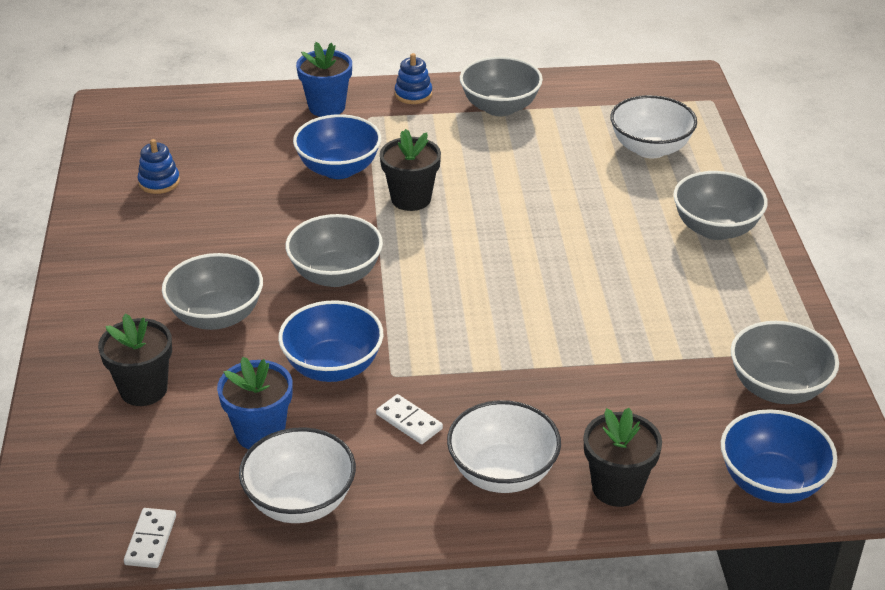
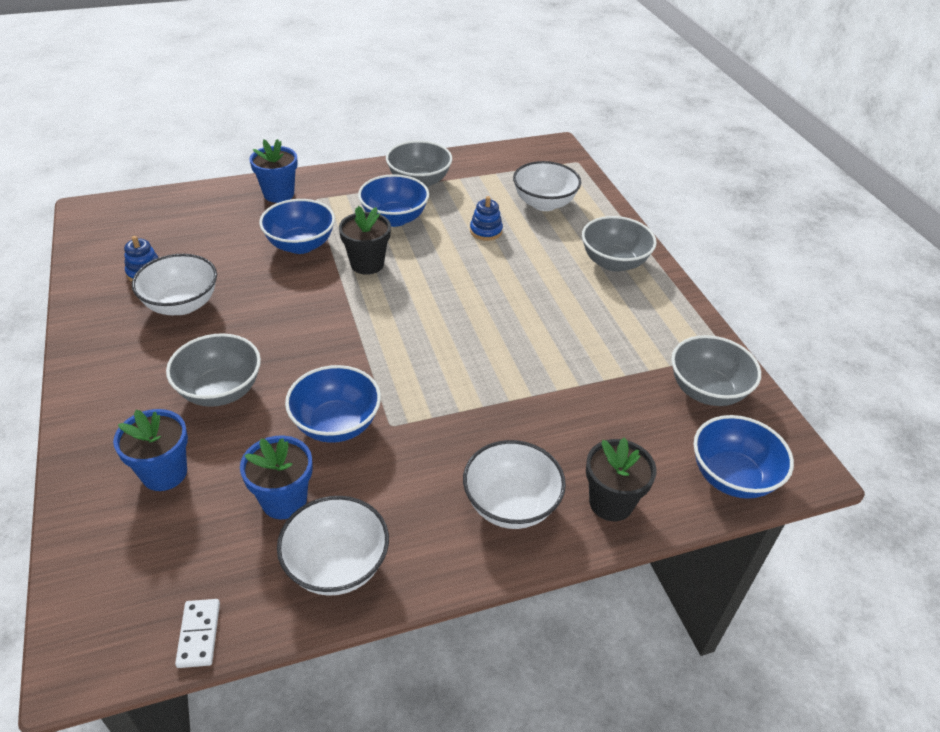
camera: 15 degrees left, 5 degrees up
black flower pot [98,314,172,406] -> blue flower pot [113,409,188,491]
grey bowl [286,214,383,287] -> none
white domino [376,394,443,444] -> none
blue stacking toy [395,53,432,104] -> blue stacking toy moved to [470,196,503,241]
none -> white bowl [132,254,217,315]
none -> blue bowl [358,174,429,227]

